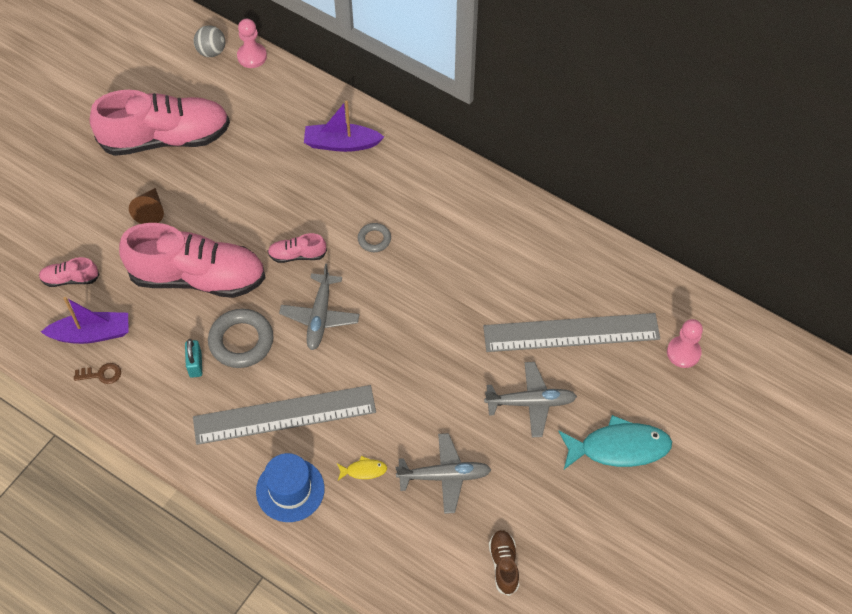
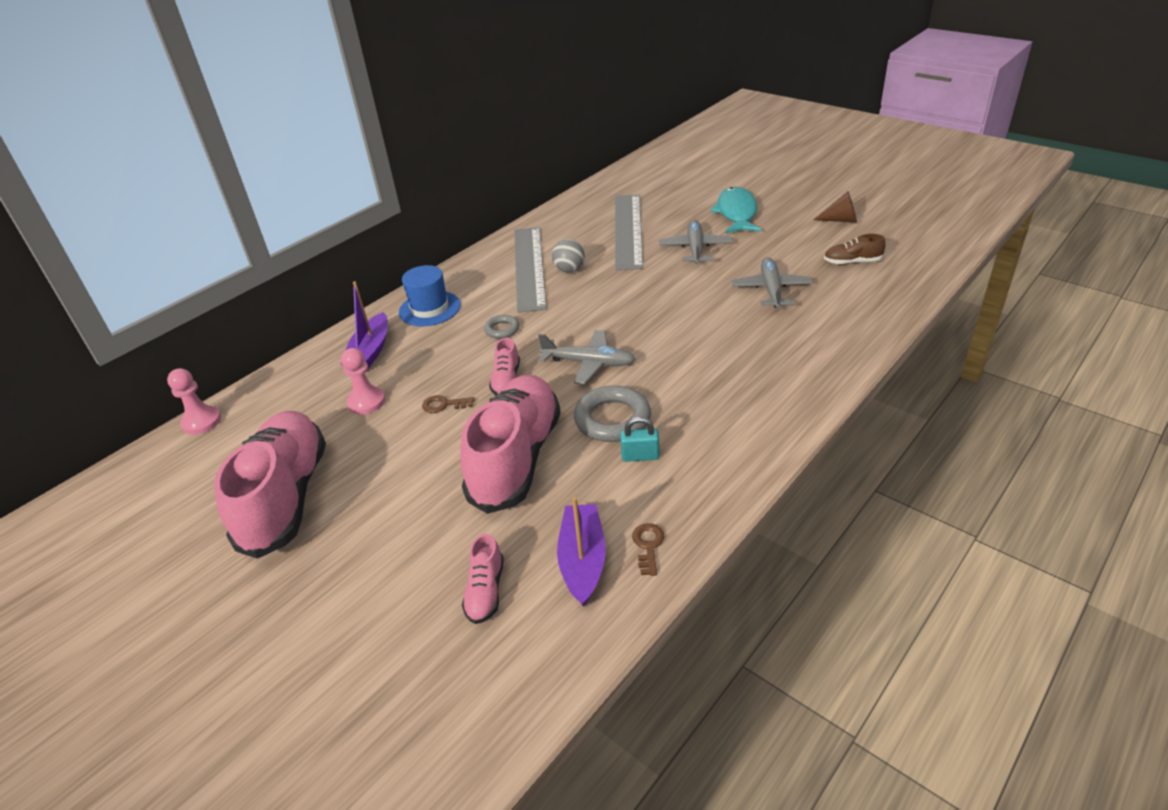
camera: 80 degrees left, 20 degrees down
brown cone [129,188,164,224] -> brown cone moved to [813,191,857,223]
grey ruler [193,385,376,445] -> grey ruler moved to [514,227,547,312]
grey ball [194,25,225,57] -> grey ball moved to [552,239,585,273]
blue hat [256,453,325,522] -> blue hat moved to [399,265,461,326]
yellow fish [337,456,387,480] -> none
pink pawn [667,319,703,368] -> pink pawn moved to [341,348,385,415]
none -> brown key [422,395,474,413]

